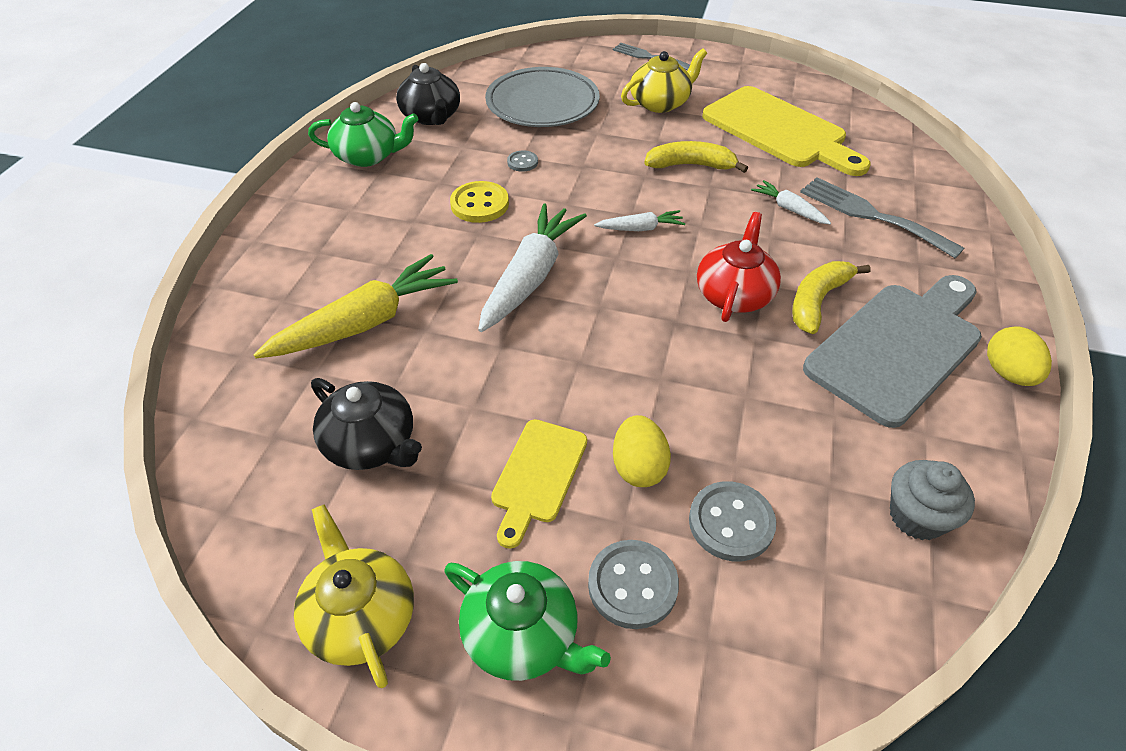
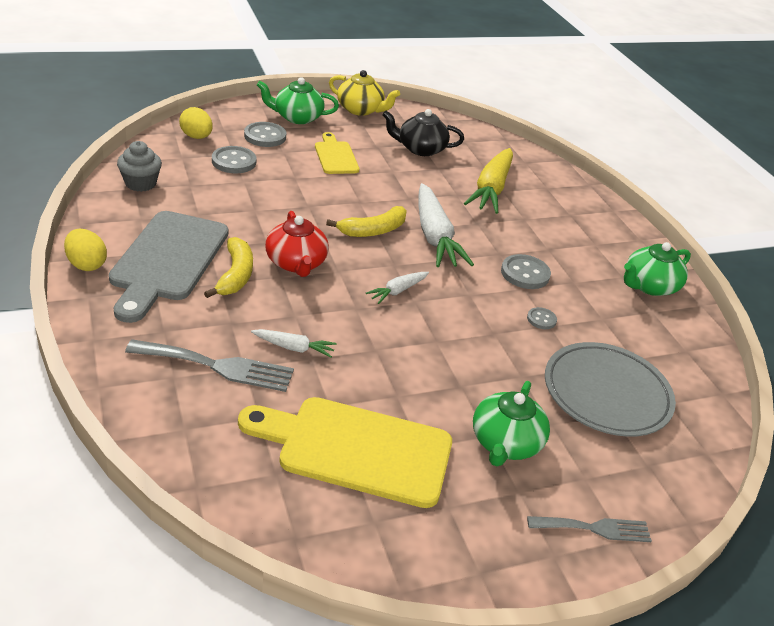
camera: 140 degrees right, 10 degrees down
black teapot [396,63,460,125] -> none
yellow button [450,181,509,223] -> grey button [501,254,551,289]
yellow egg [613,415,671,487] -> yellow egg moved to [179,107,213,139]
yellow teapot [621,48,707,113] -> green teapot [473,381,550,467]
yellow banana [644,141,748,173] -> yellow banana moved to [326,206,407,237]

